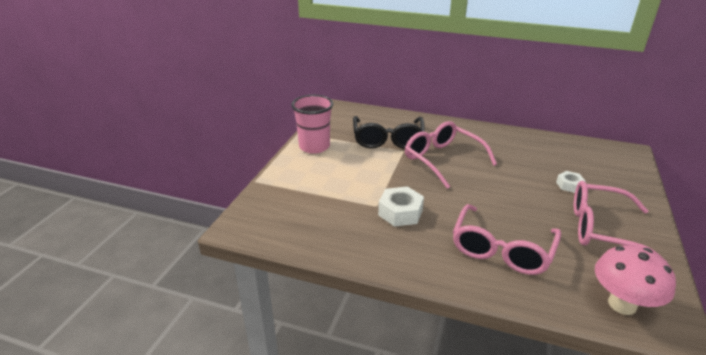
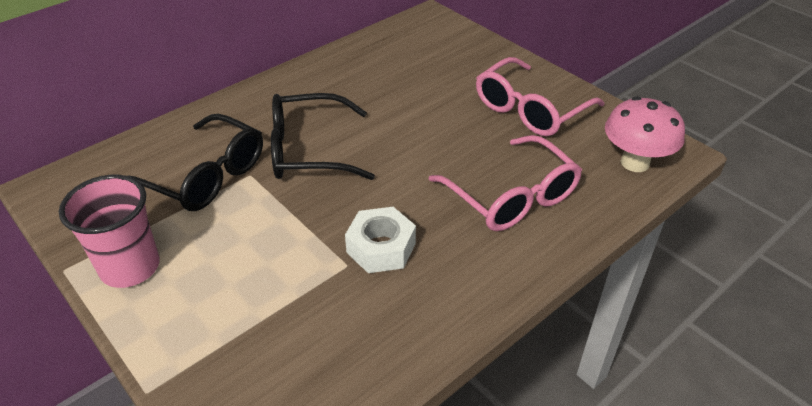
camera: 60 degrees left, 10 degrees up
pink glasses [405,121,497,189] -> black glasses [271,93,375,180]
white nut [556,171,585,193] -> none

